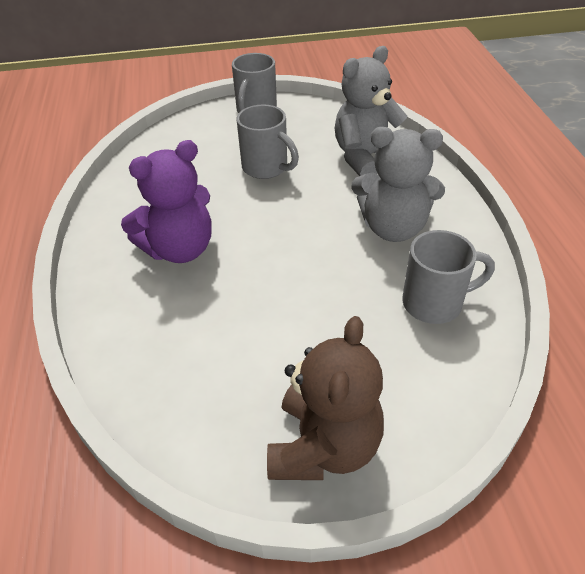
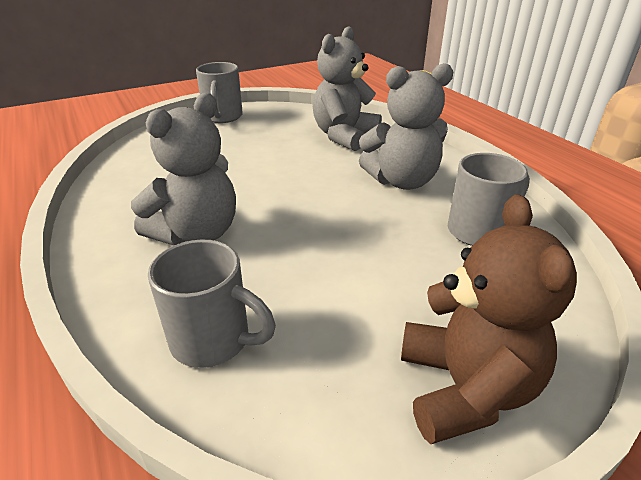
camera: 20 degrees left, 10 degrees down
purple teddy bear [121,140,212,263] -> grey teddy bear [131,93,236,245]
grey mug [237,105,299,179] -> grey mug moved to [148,240,276,368]

